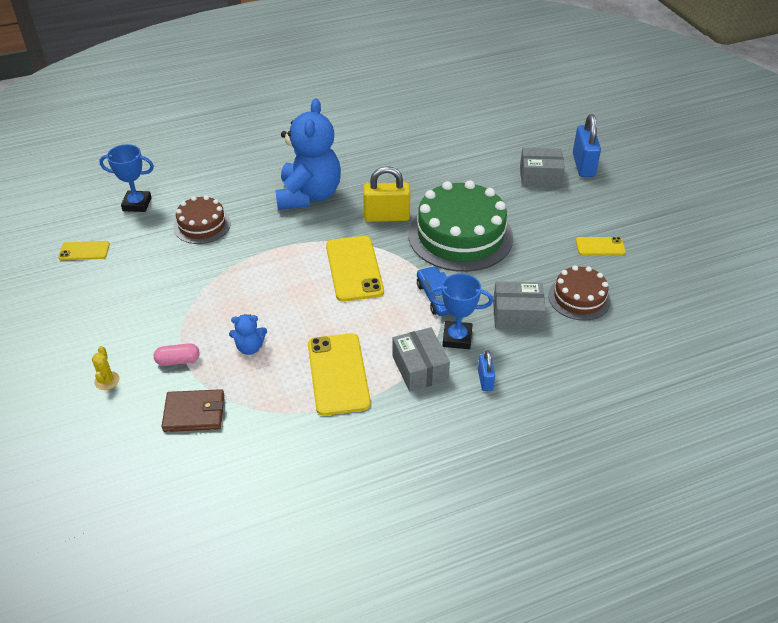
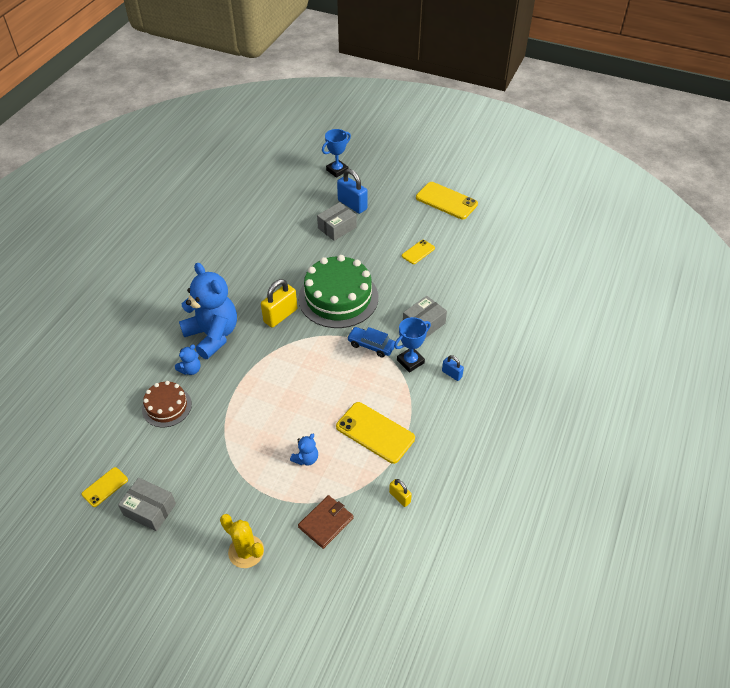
camera: 45 degrees left, 5 degrees up
yellow cactus [92,346,120,390] -> yellow cactus [220,514,264,568], size x1.75
blue trophy [99,144,154,212] -> blue trophy moved to [322,129,351,178]
pink capsule [154,343,200,366] -> none
yellow phone [326,236,384,302] -> yellow phone moved to [416,182,478,219]
grey box [392,327,450,391] -> grey box moved to [118,478,176,531]
brown cake [548,265,611,321] -> none
none -> blue teddy bear [175,344,201,375]
none -> yellow padlock [389,479,412,507]

